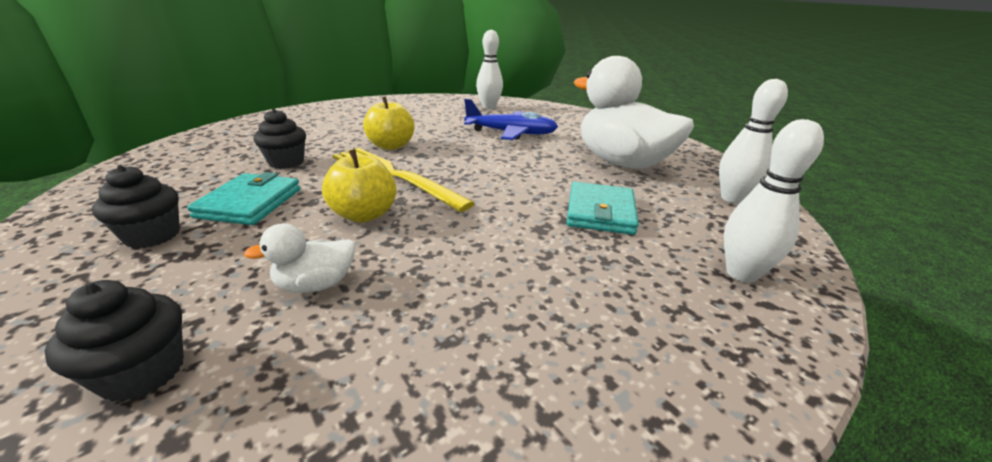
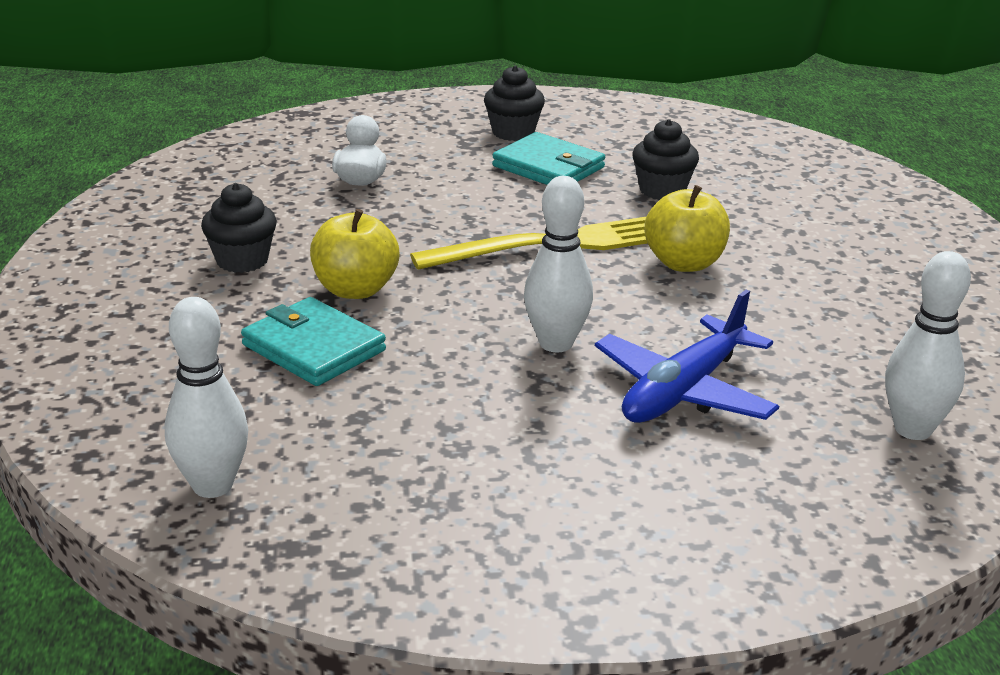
camera: 120 degrees right, 0 degrees up
black cupcake [45,280,184,402] -> black cupcake moved to [201,183,277,273]
yellow apple [322,149,396,223] -> yellow apple moved to [310,209,400,299]
white duck [574,56,694,169] -> none
white bowling pin [724,119,824,283] -> white bowling pin moved to [524,176,593,352]

